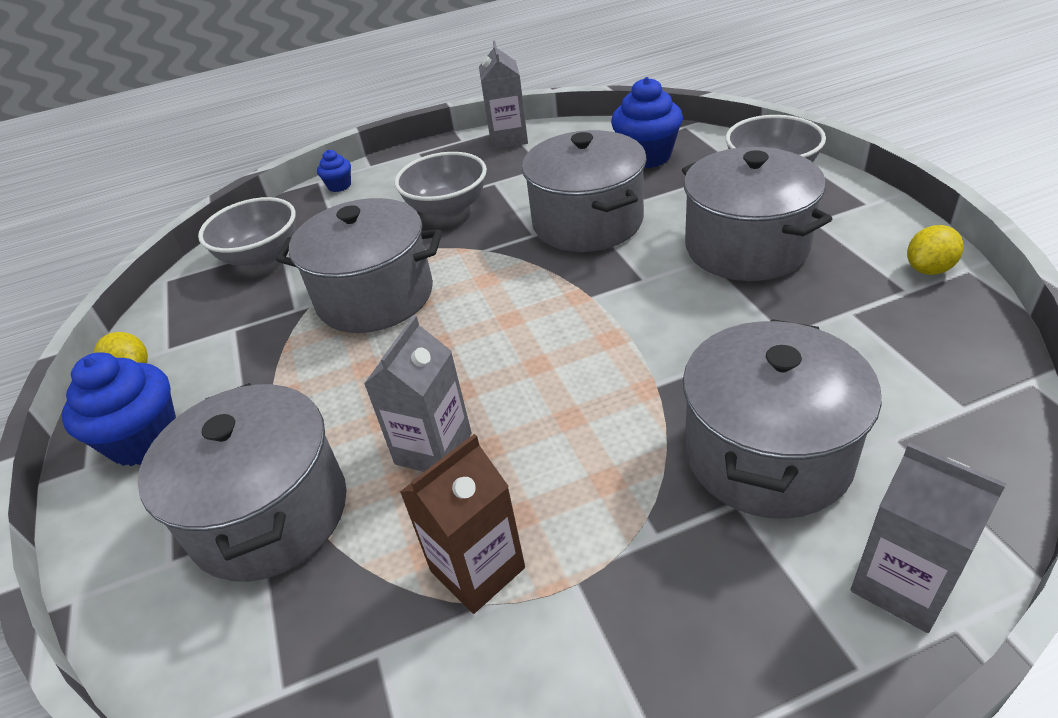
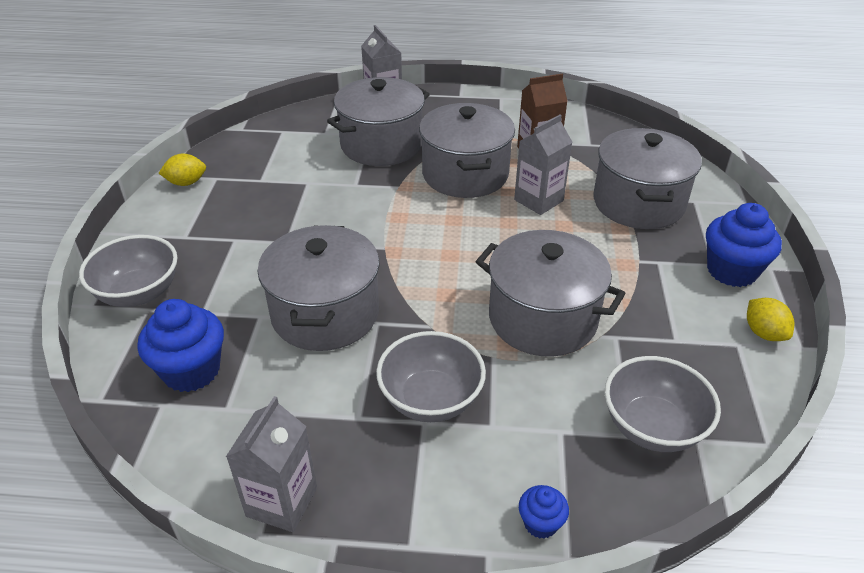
camera: 160 degrees left, 0 degrees up
grey pot [682,147,832,281] -> grey pot moved to [419,103,515,198]

